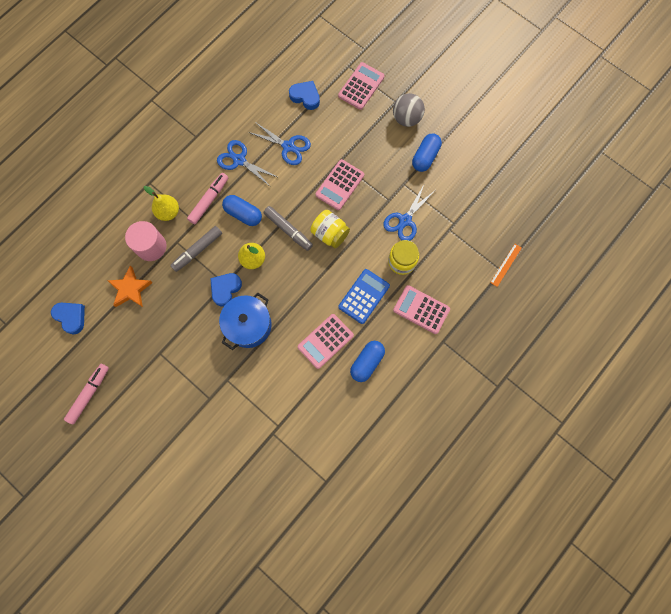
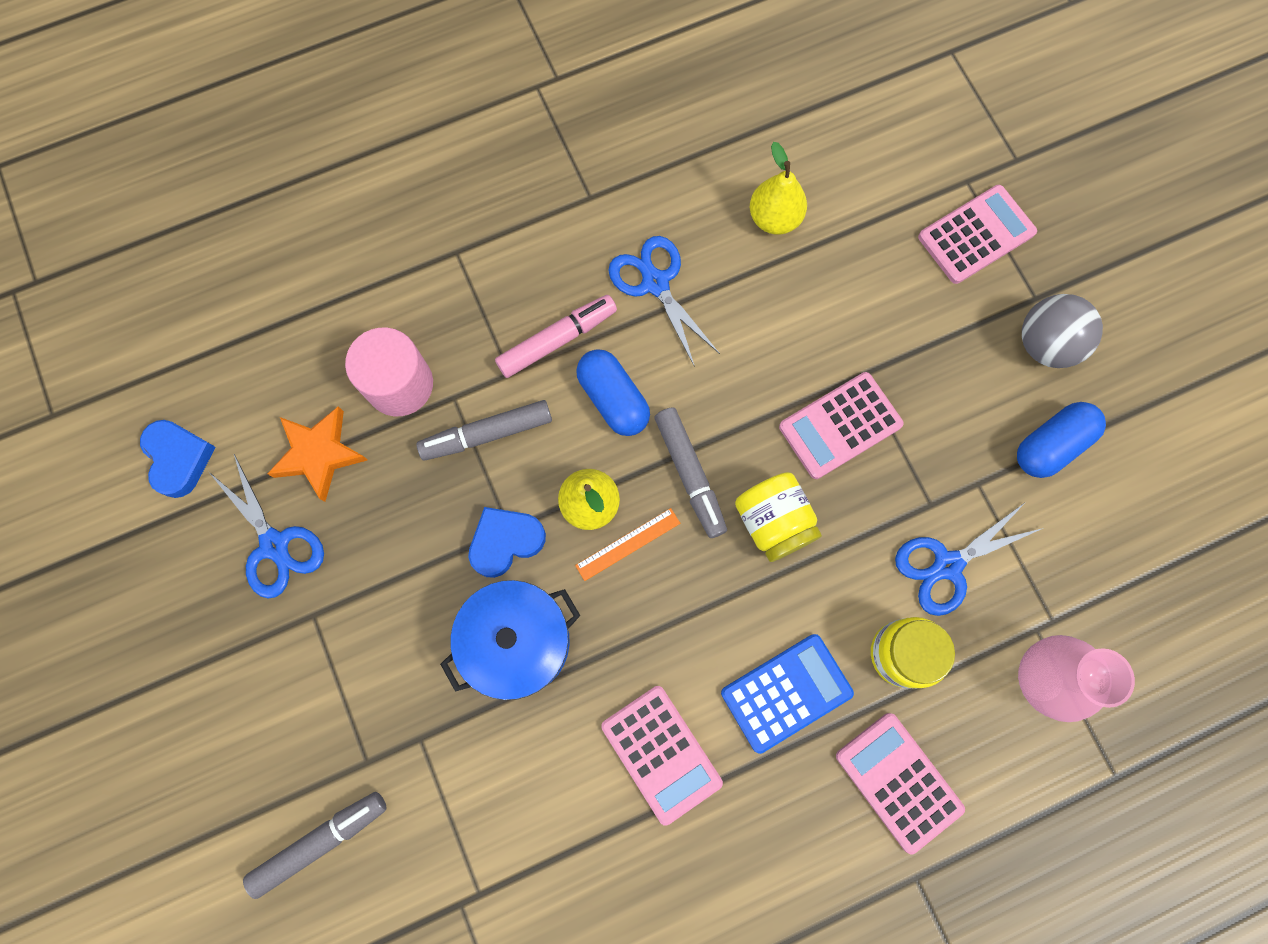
camera: 25 degrees right, 0 degrees up
pink marker [64,364,109,424] -> none
yellow pear [144,186,179,221] -> yellow pear moved to [750,142,807,235]
blue scissors [248,122,311,165] -> blue scissors moved to [209,454,324,599]
blue heart [289,81,320,110] -> none
pink calculator [297,314,354,369] -> pink calculator turned 105 degrees counterclockwise [601,686,723,826]
blue capsule [350,341,385,382] -> none
orange ruler [490,244,522,287] -> orange ruler moved to [575,508,680,581]
none -> grey marker [243,792,387,899]
none -> pink vase [1018,635,1135,722]

